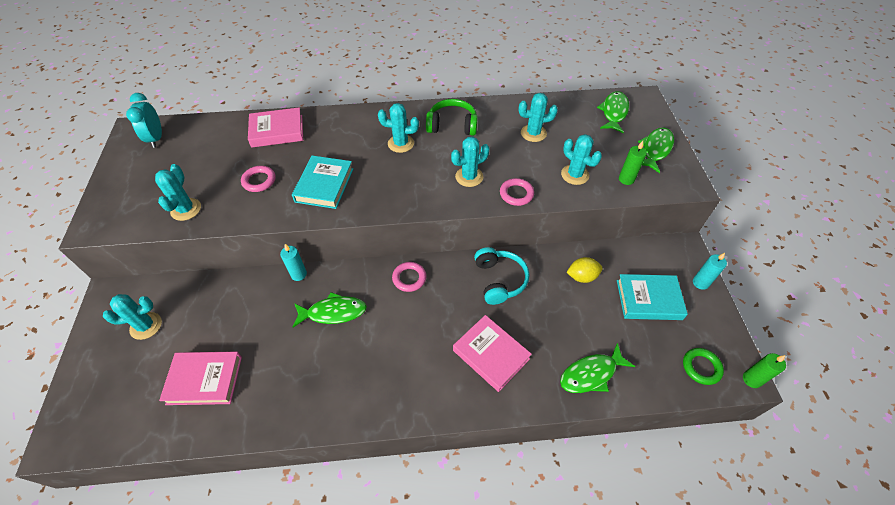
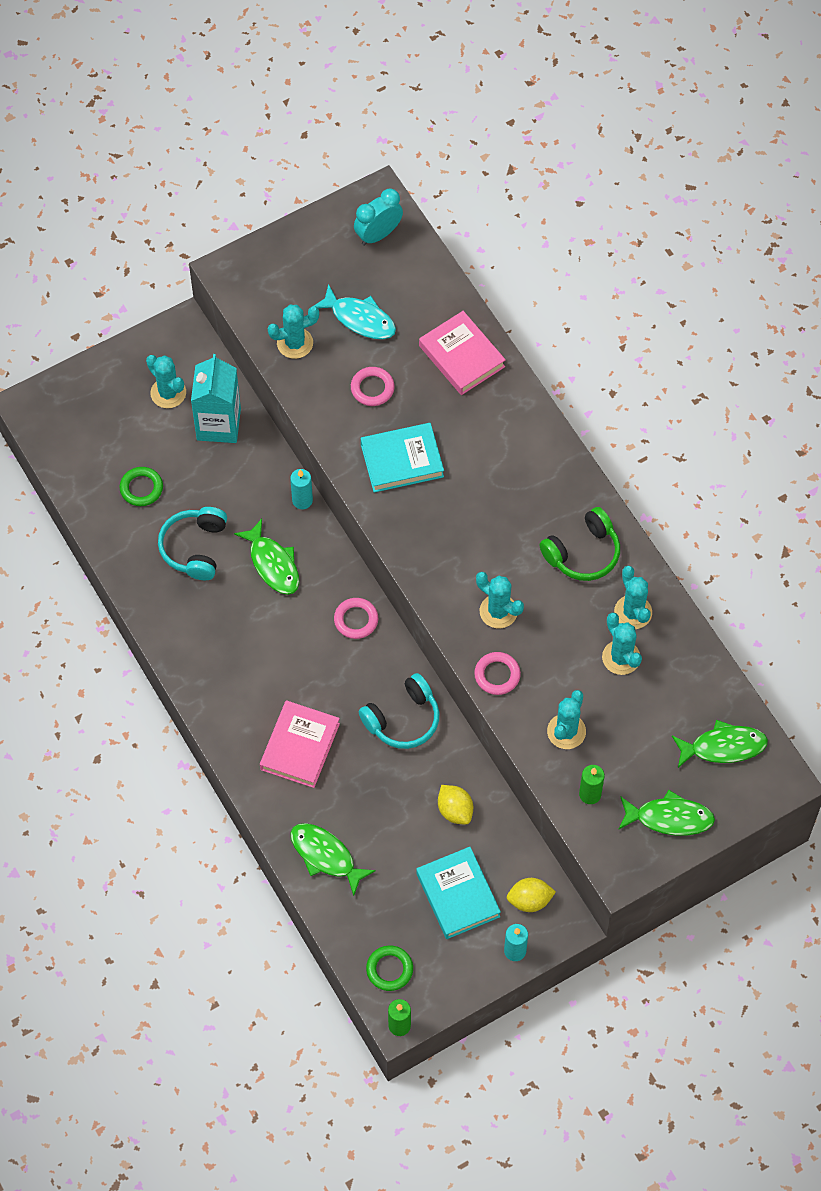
camera: 65 degrees right, 10 degrees up
pink book [159,352,242,405] -> green ring [120,467,163,506]
turquoise cactus [378,103,419,153] -> turquoise cactus moved to [614,566,652,629]
green headphones [426,99,478,136] -> green headphones turned 75 degrees clockwise [539,507,620,581]
none -> turquoise headphones [158,507,227,580]
none -> turquoise carton [191,354,241,443]
none -> turquoise fish [313,284,396,339]
none -> yellow lemon [507,878,556,912]

